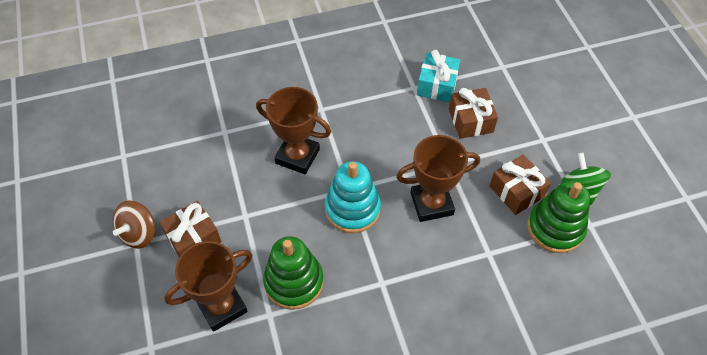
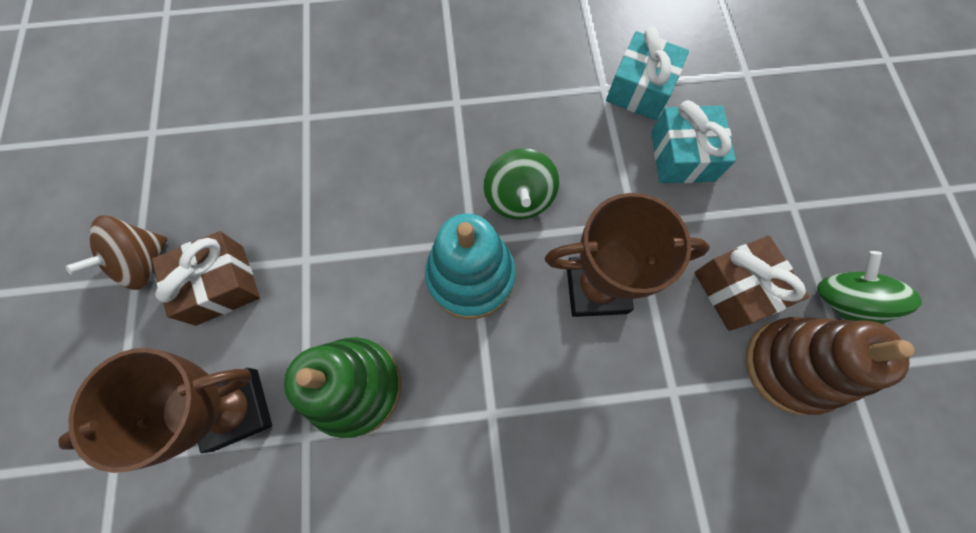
camera: 10 degrees right, 15 degrees up
brown trophy [256,87,331,174] -> none
brown gift [449,88,498,139] -> turquoise gift [651,100,736,183]
green stacking toy [527,181,590,253] -> brown stacking toy [745,317,914,415]
none -> green spinning top [484,149,559,219]

